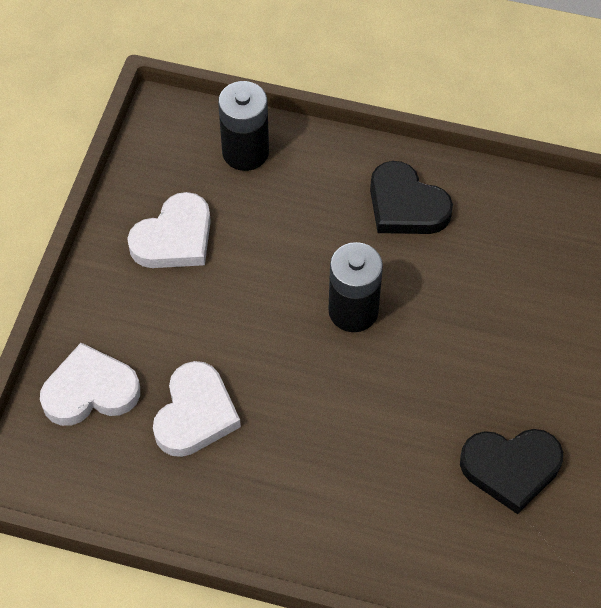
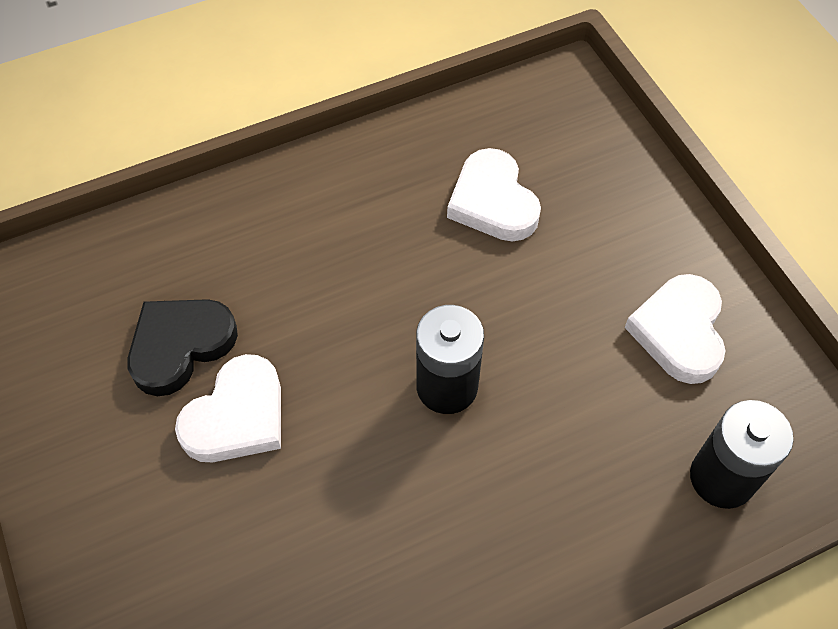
camera: 140 degrees right, 0 degrees up
white heart [40,343,140,426] -> white heart moved to [175,354,281,462]
black heart [370,161,453,234] -> none

